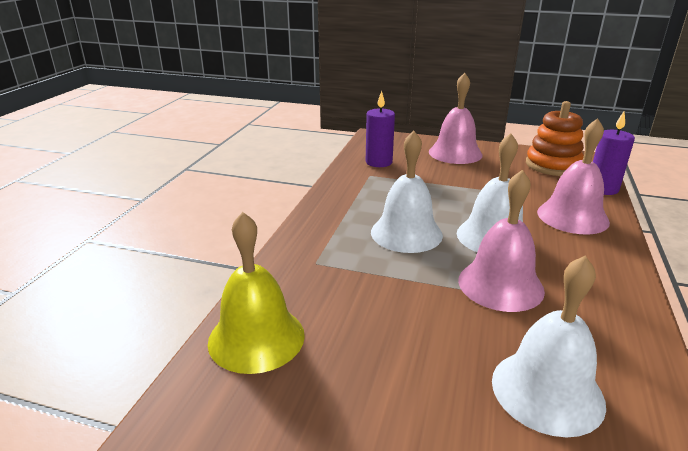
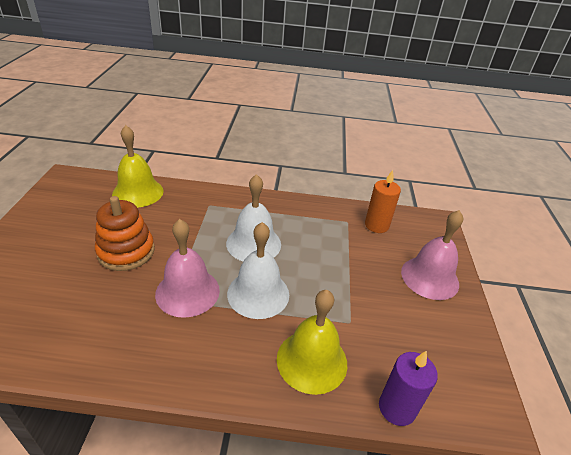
camera: 75 degrees right, 10 degrees up
purple candle [366,91,395,167] -> orange candle [365,170,401,233]
white bell [492,256,606,437] -> none
orange stacking toy [526,101,584,176] -> orange stacking toy moved to [95,196,155,271]
pink bell [537,118,610,235] -> yellow bell [277,290,347,395]

